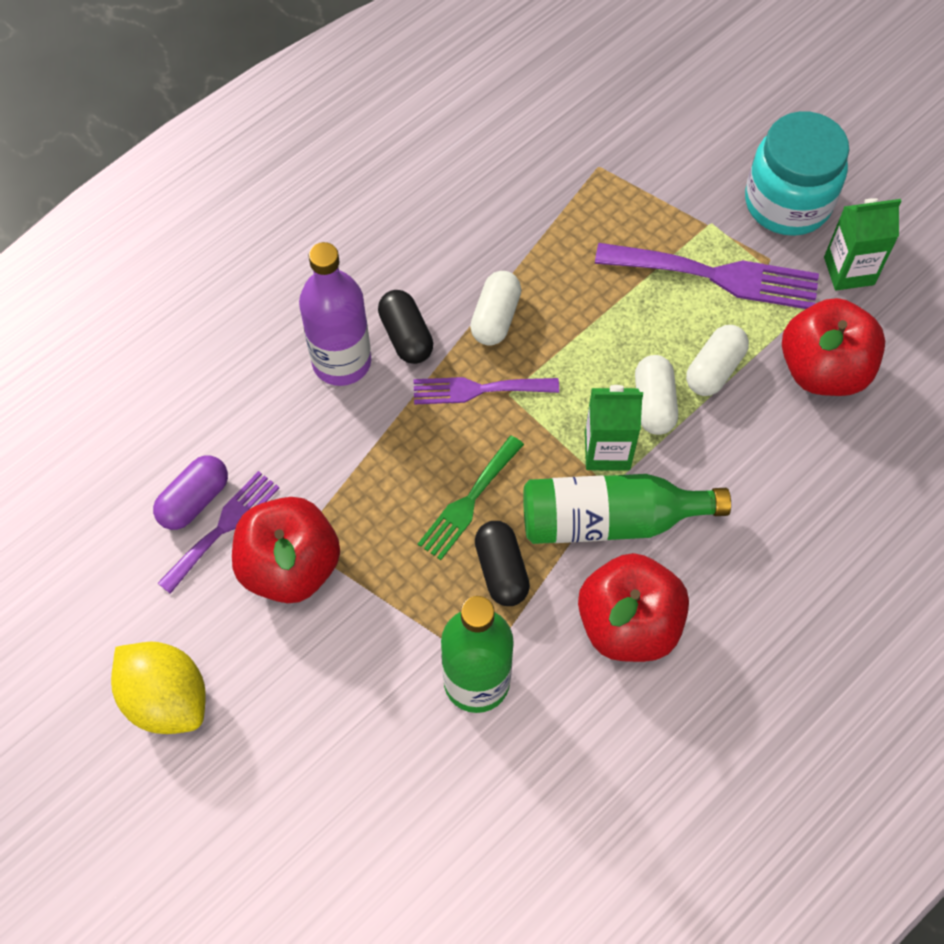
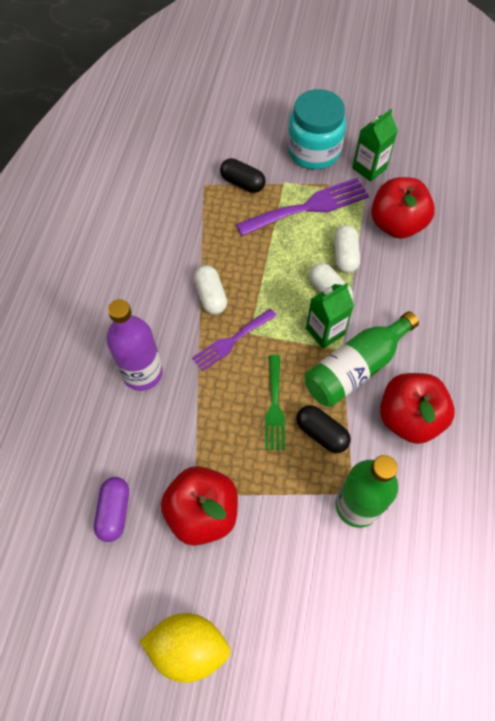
camera: 35 degrees left, 0 degrees up
purple fork [158,471,279,594] -> none
black capsule [378,290,433,364] -> black capsule moved to [220,158,266,193]

